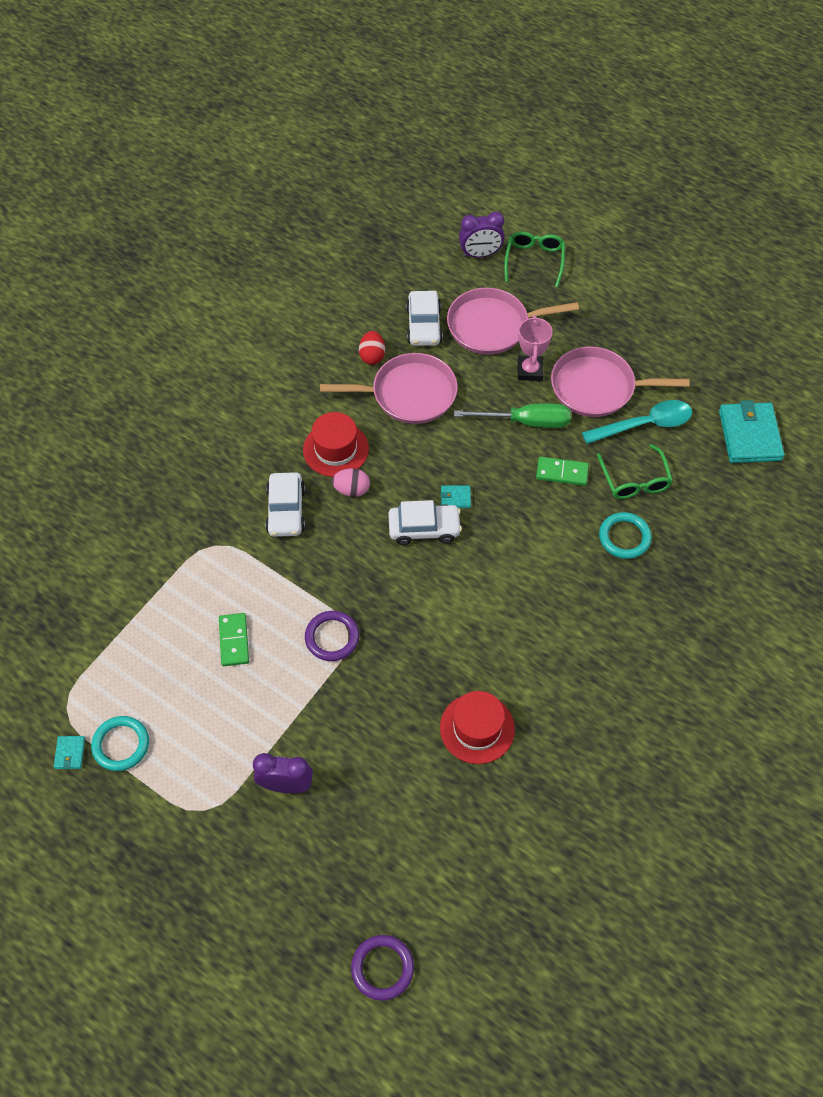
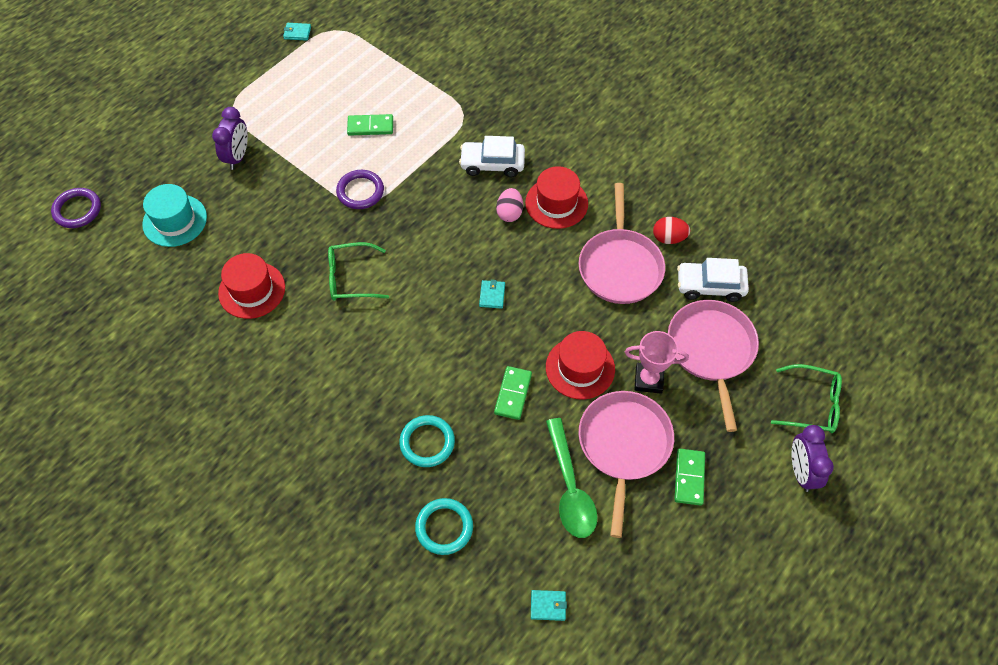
camera: 95 degrees right, 0 degrees up
turquoise ring [91,716,149,771] -> turquoise ring moved to [415,498,473,555]
white car [388,500,462,545] -> none
green screwdriver [454,403,571,428] -> red hat [546,331,615,399]
purple clock [459,212,505,258] -> purple clock moved to [792,425,834,492]
turquoise spoon [582,400,692,444] -> green spoon [546,418,598,538]
green glasses [597,444,673,499] -> green glasses moved to [328,242,389,301]
turquoise wallet [719,400,784,463] -> turquoise wallet [531,590,567,621], size x0.44
none -> turquoise hat [142,184,207,247]
none -> green domino [675,449,705,506]

